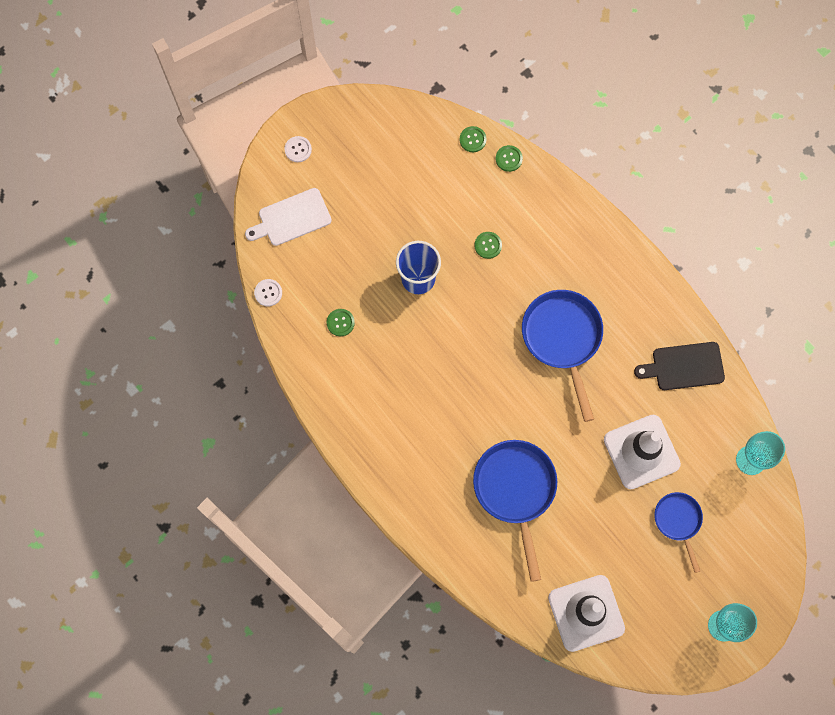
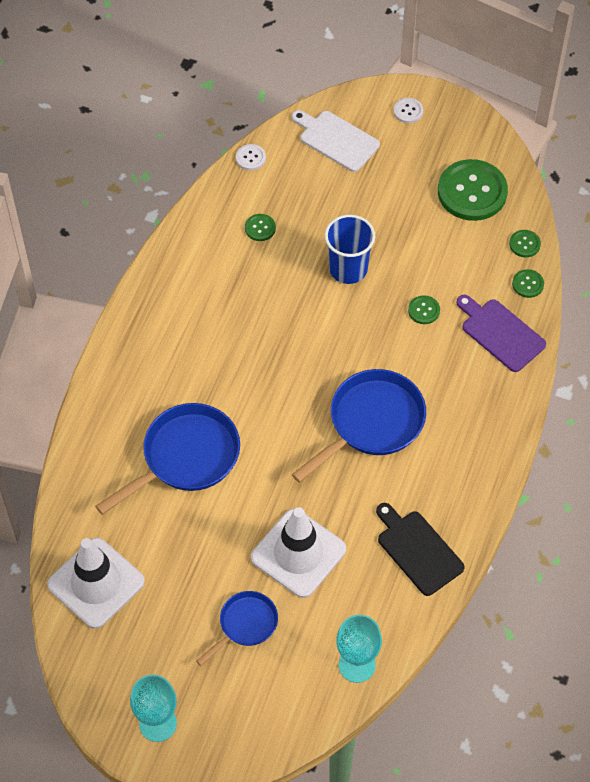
camera: 60 degrees right, 15 degrees down
none -> green button [438,159,508,221]
none -> purple cutting board [456,295,546,372]

